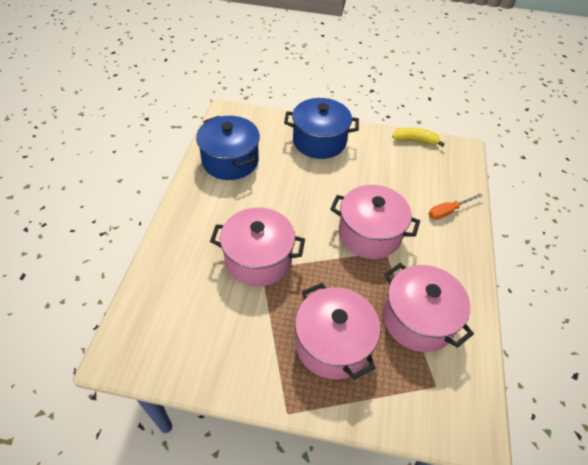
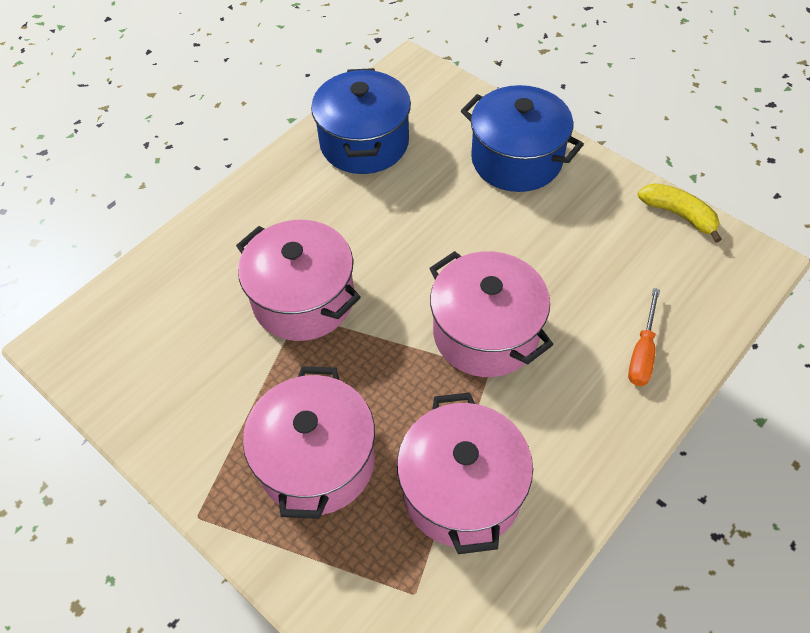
camera: 35 degrees right, 5 degrees up
orange screwdriver [428,193,483,220] -> orange screwdriver turned 75 degrees counterclockwise [628,288,660,386]

